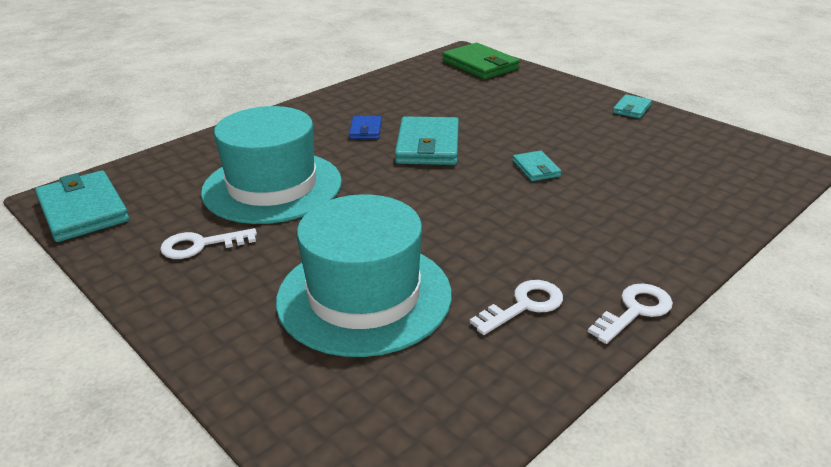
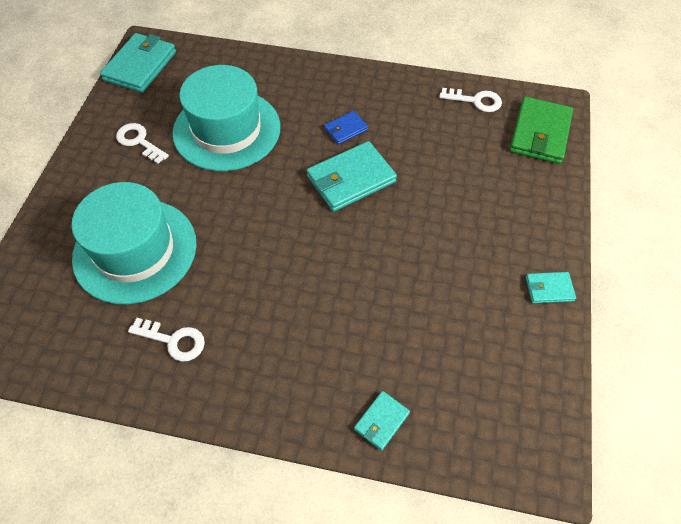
camera: 55 degrees right, 25 degrees up
turquoise wallet [512,151,562,181] -> turquoise wallet moved to [354,391,410,451]
white key [588,283,673,344] -> white key moved to [439,88,502,112]

